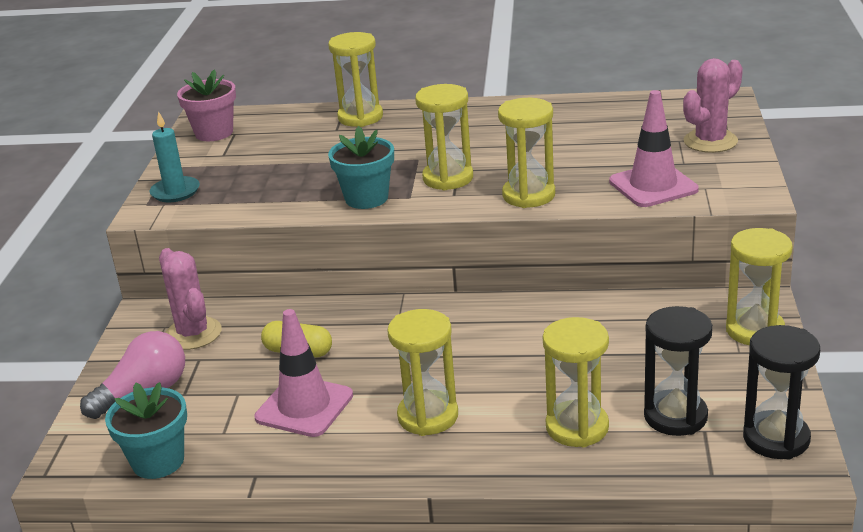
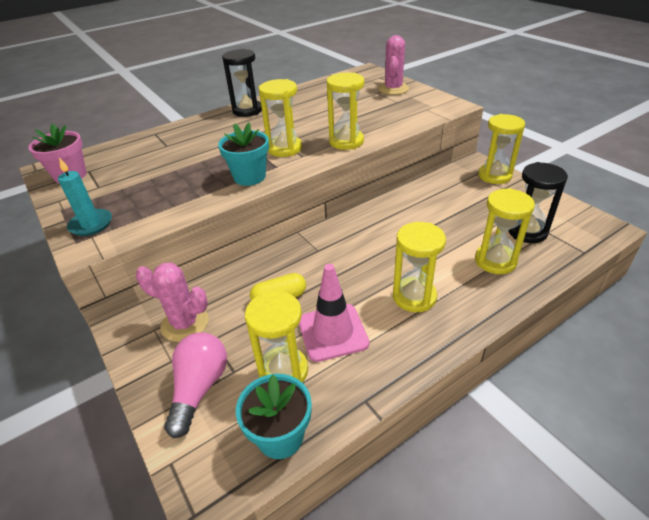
camera: 40 degrees left, 10 degrees up
yellow hourglass [328,32,383,127] -> yellow hourglass moved to [245,290,308,382]
pink traffic cone [609,90,699,207] -> none
black hourglass [743,325,820,460] -> black hourglass moved to [222,49,262,117]

